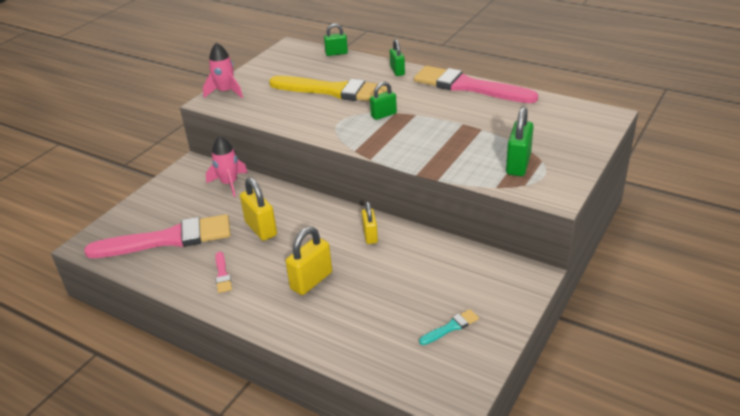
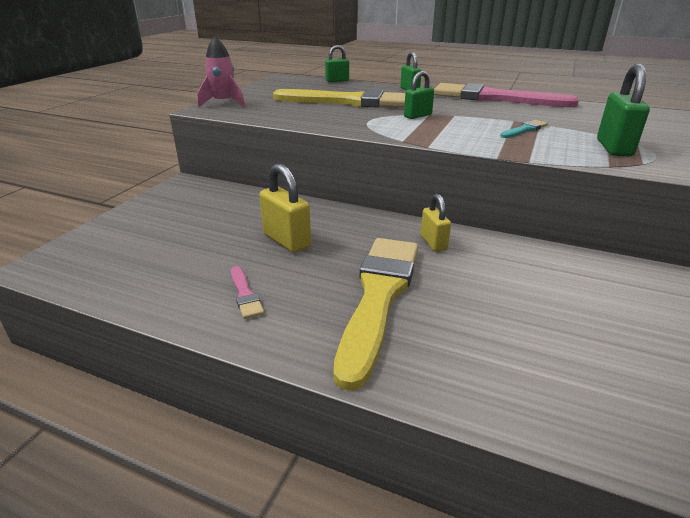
camera: 10 degrees left, 5 degrees down
pink brush [84,214,231,258] -> none
pink rocket [206,136,248,197] -> none
yellow padlock [286,227,332,295] -> yellow brush [334,238,418,391]
turquoise brush [419,309,479,345] -> turquoise brush moved to [500,120,548,138]

